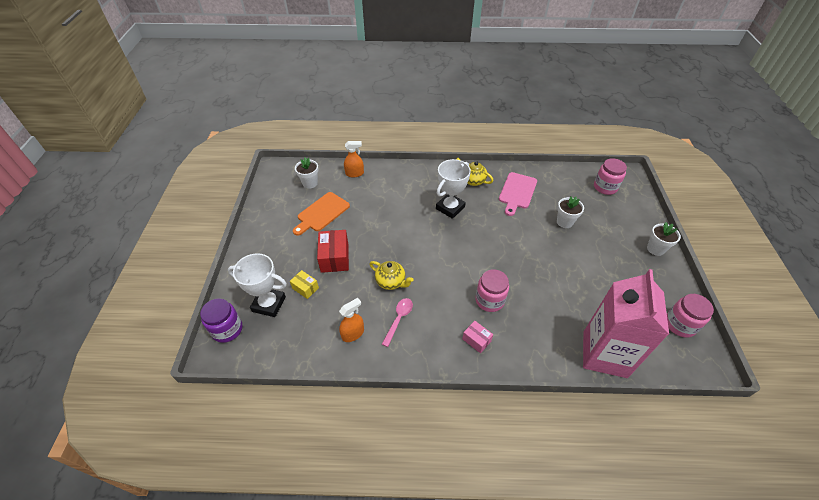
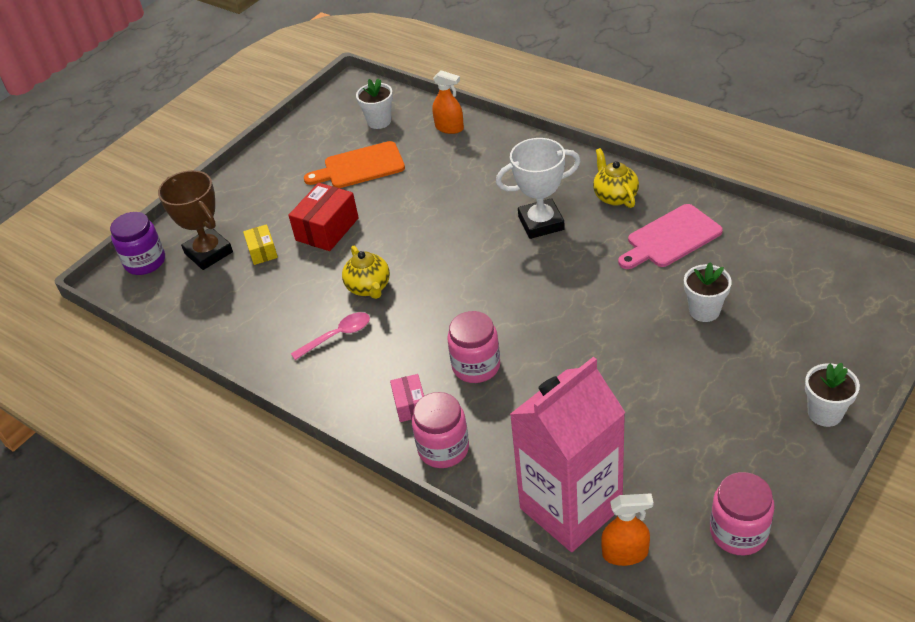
camera: 40 degrees right, 5 degrees down
white trophy [228,253,287,317] -> brown trophy [158,170,233,270]
orange spray bottle [339,298,364,342] -> orange spray bottle moved to [601,493,654,566]
pink jar [594,158,627,195] -> pink jar moved to [412,392,469,468]

